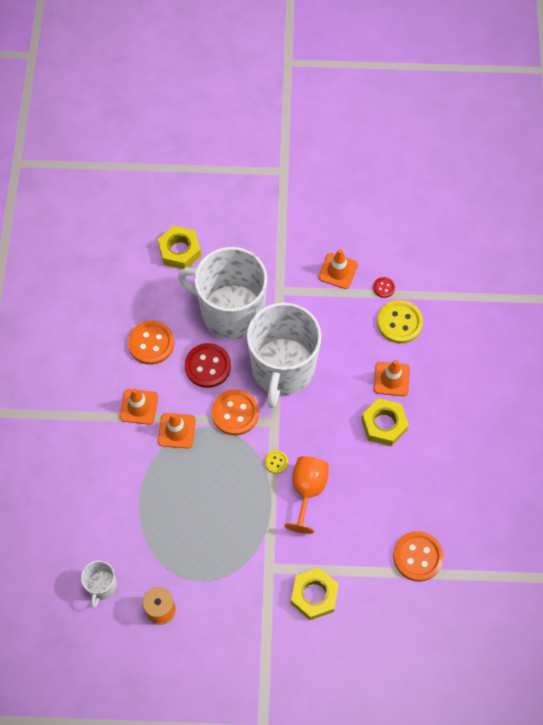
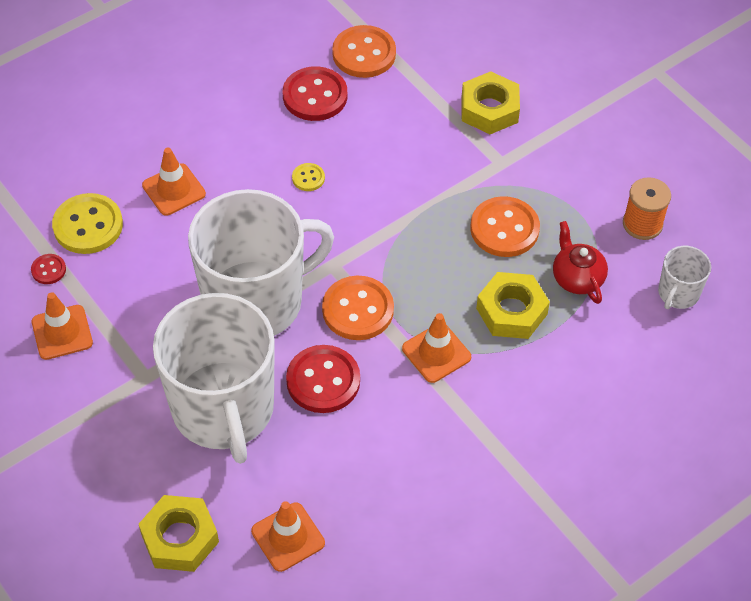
camera: 130 degrees left, 10 degrees down
white mug [81,561,117,608] -> white mug turned 150 degrees clockwise [658,246,711,309]
orange traffic cone [120,388,158,425] -> orange traffic cone moved to [251,501,325,572]
orange button [128,321,174,365] -> orange button moved to [470,196,540,257]
yellow button [265,451,288,474] -> yellow button moved to [292,163,325,191]
orange goblet [285,456,329,534] -> none
yellow nut [361,398,409,446] -> yellow nut moved to [476,272,550,339]
none -> red button [283,66,347,121]
none -> red teapot [553,221,608,304]

